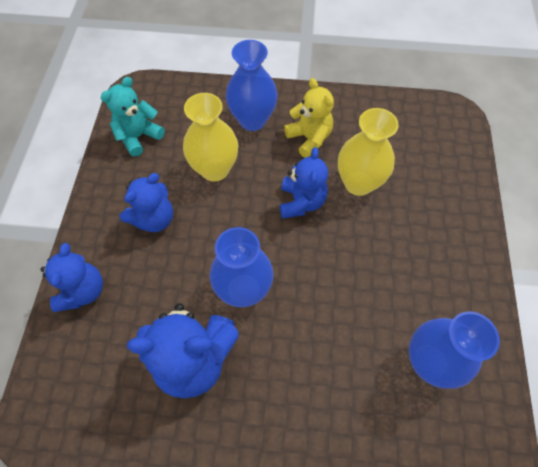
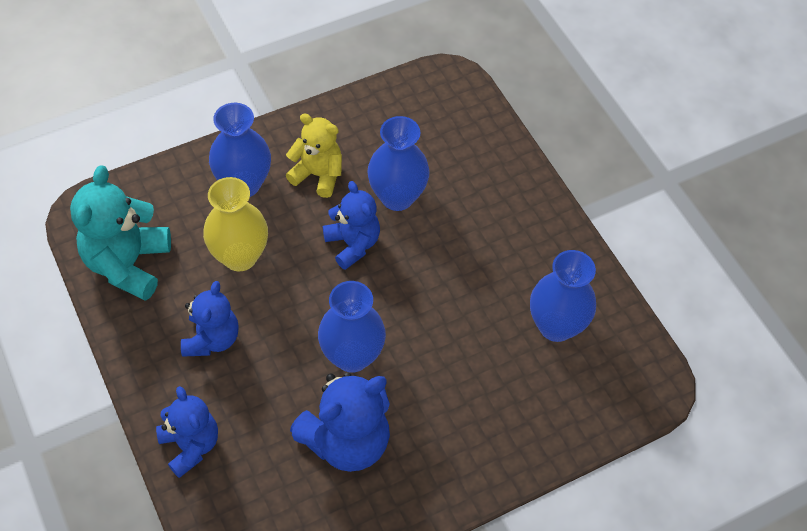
camera: 35 degrees left, 5 degrees down
turquoise teddy bear [101,77,165,157] -> turquoise teddy bear [70,165,171,301], size x1.52
yellow vase [338,108,399,196] -> blue vase [367,116,430,211]

